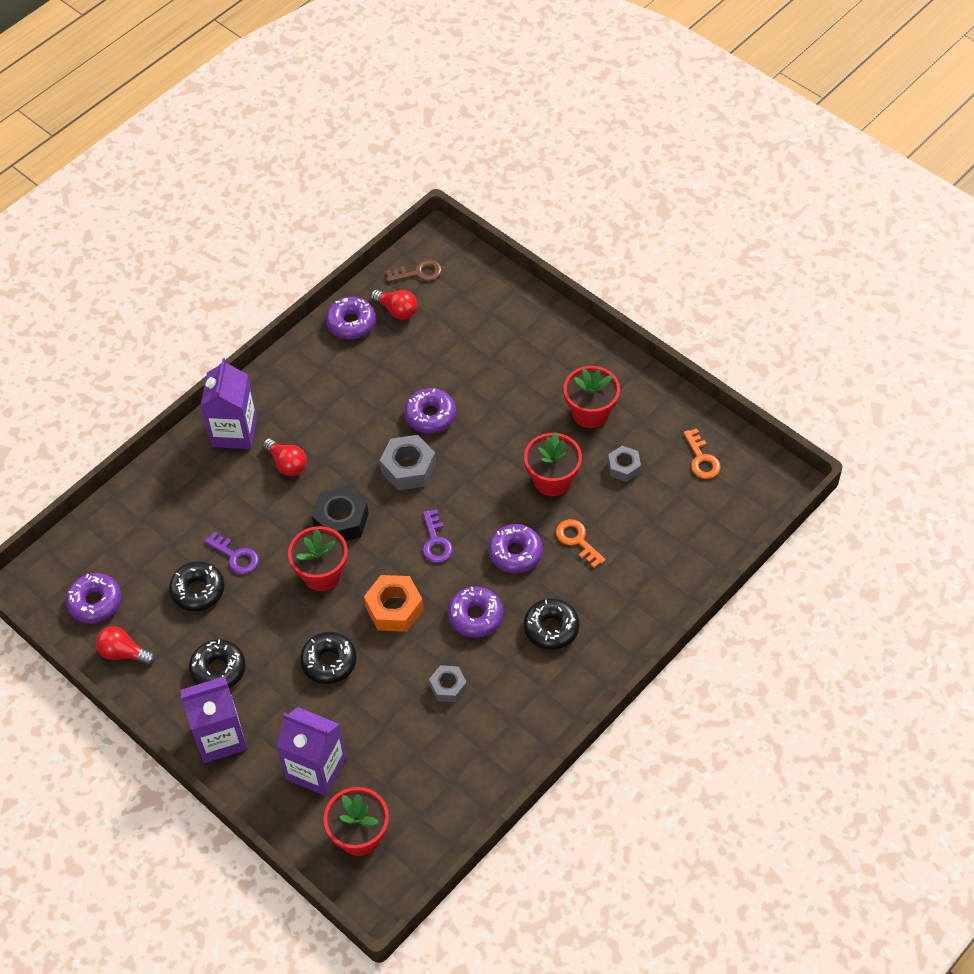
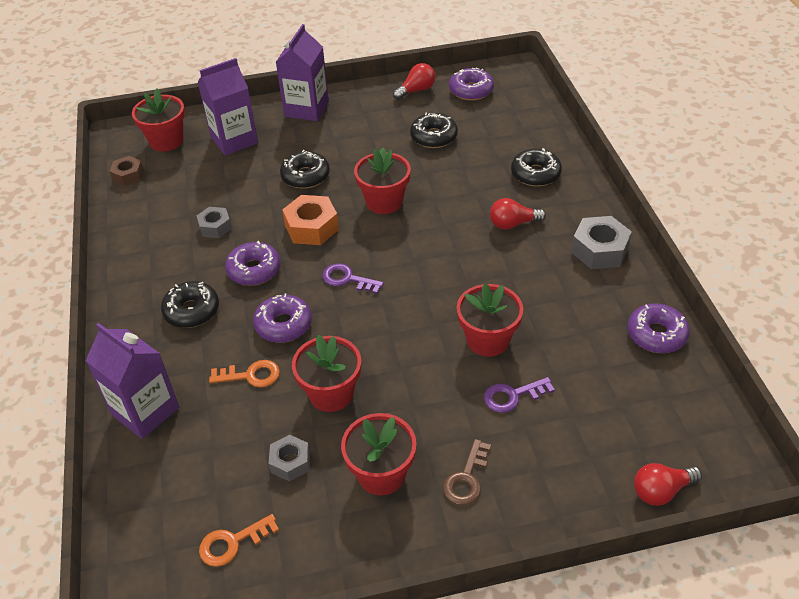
camera: 125 degrees right, 10 degrees down
black donut [189,639,246,689] -> black donut moved to [511,148,562,187]
purple carton [200,358,257,449] -> purple carton moved to [85,323,179,439]
purple key [205,531,259,574] -> purple key moved to [484,377,555,413]
black nut [312,486,369,541] -> none
red light bulb [370,290,417,320] -> red light bulb moved to [634,463,702,506]
grey nut [380,435,436,490] -> grey nut moved to [571,216,632,269]
brown key [386,259,442,282] -> brown key moved to [443,439,491,505]
purple donut [404,388,456,433] -> red flower pot [457,283,523,357]
orange key [684,429,721,479] -> orange key turned 45 degrees counterclockwise [199,514,279,567]
none -> brown nut [109,156,144,186]

